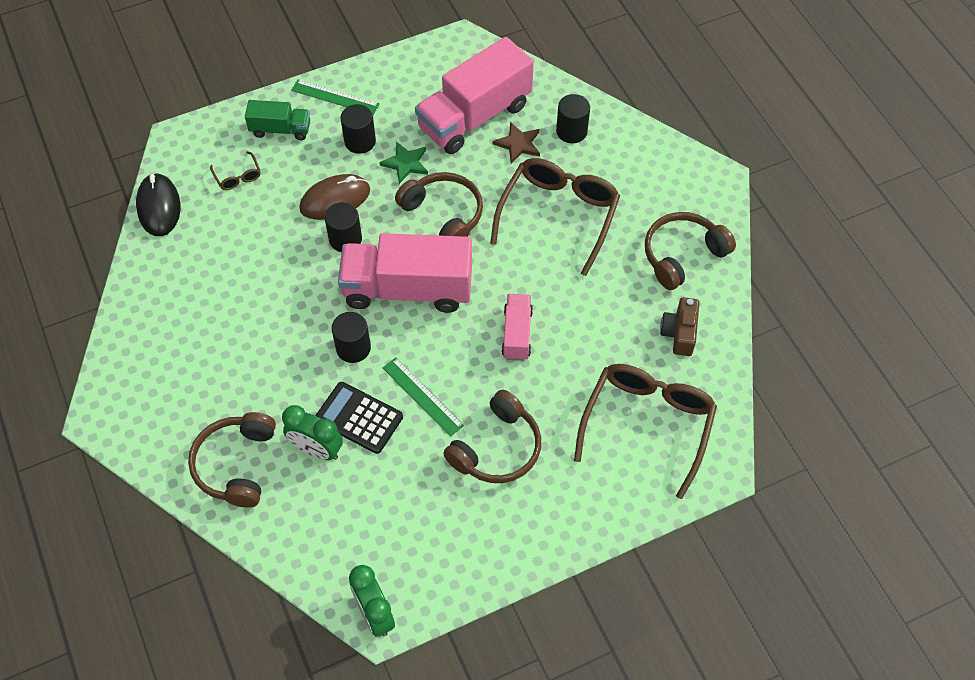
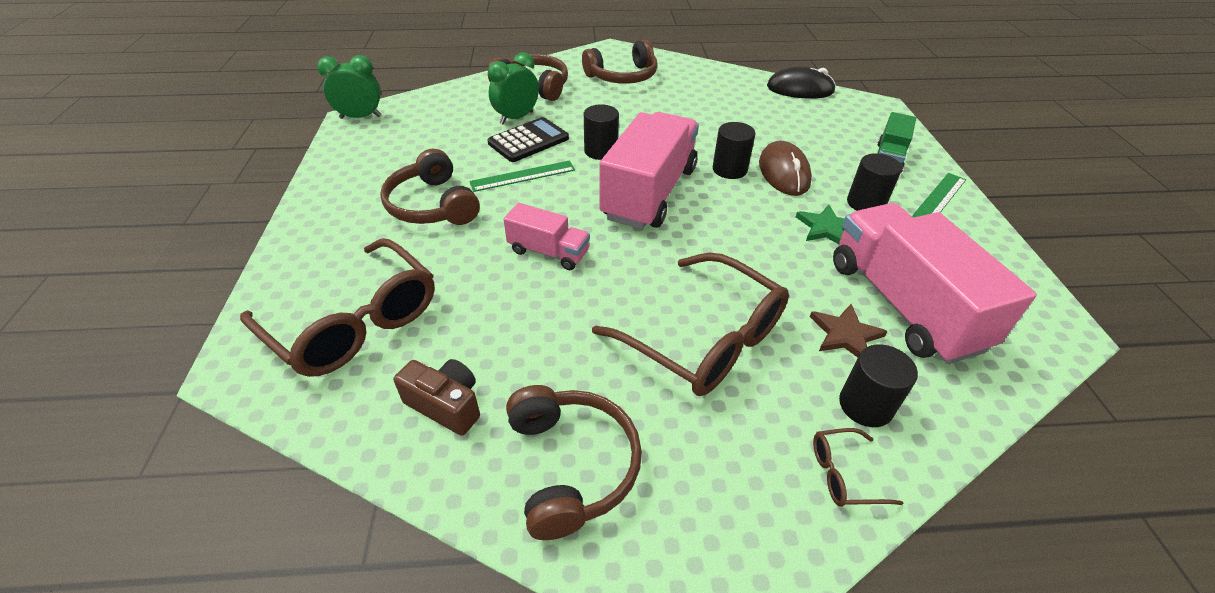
camera: 110 degrees right, 15 degrees down
brown glasses [210,151,260,190] -> brown glasses moved to [813,428,903,507]
brown headphones [395,172,483,237] -> brown headphones moved to [582,40,658,84]

